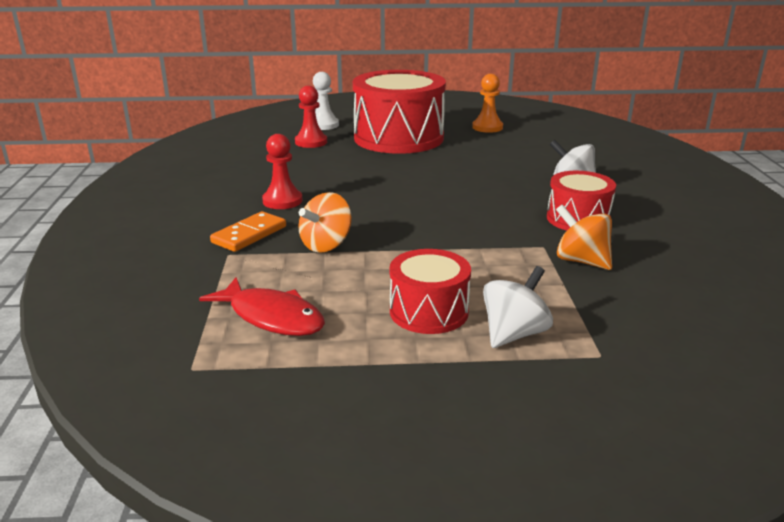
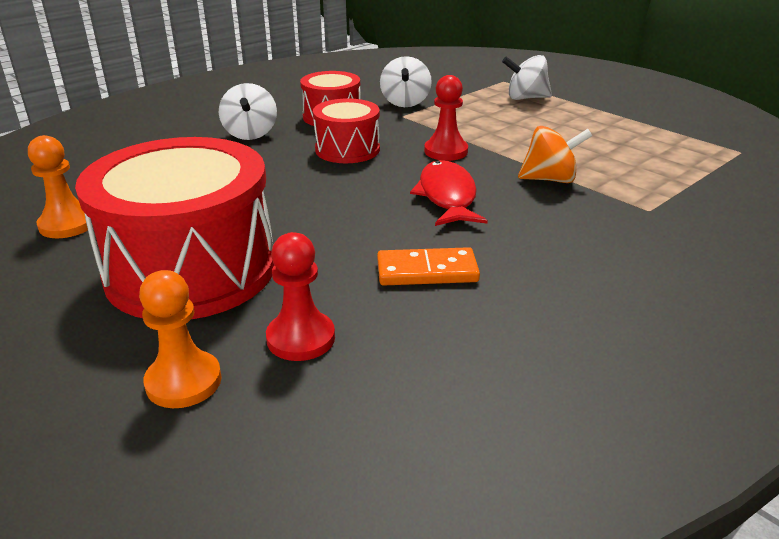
camera: 130 degrees left, 5 degrees up
red fish [199,277,325,336] -> red fish moved to [410,160,488,226]
orange domino [210,211,286,252] -> orange domino moved to [377,247,480,286]
red pawn [262,134,303,209] -> red pawn moved to [424,75,468,161]
white pawn [313,72,339,130] -> orange pawn [139,270,222,408]
red drum [390,249,471,334] -> red drum moved to [313,98,380,163]
orange spinning top [556,204,612,270] -> white spinning top [380,56,432,107]

